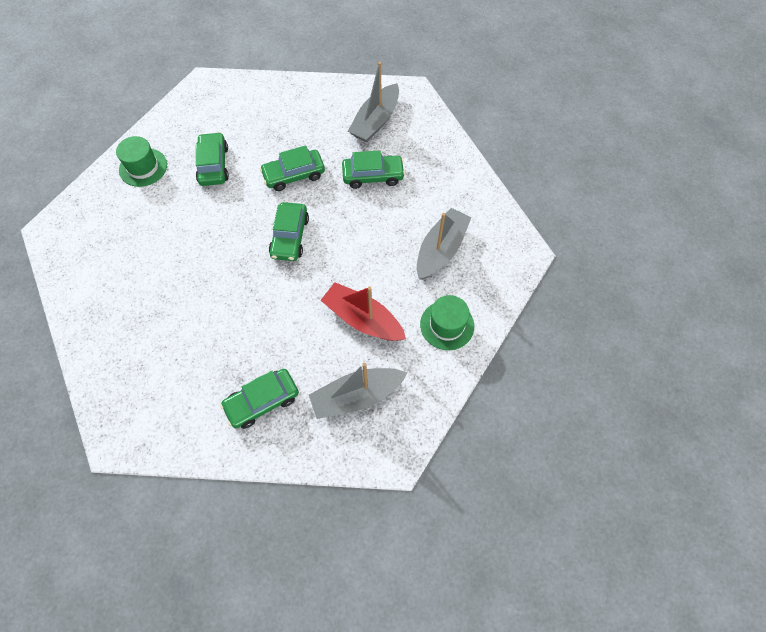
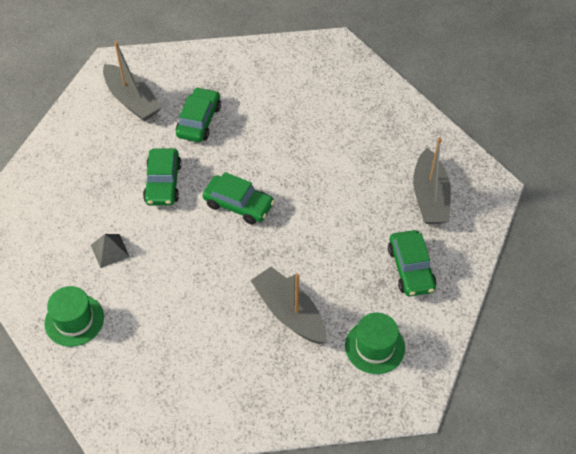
camera: 70 degrees left, 10 degrees down
green car [196,132,229,186] -> grey pyramid [91,234,130,268]
red boat [320,282,406,341] -> none
grey boat [417,208,472,280] -> grey boat moved to [250,267,326,344]
green hat [420,295,474,350] -> green hat moved to [345,313,405,374]

